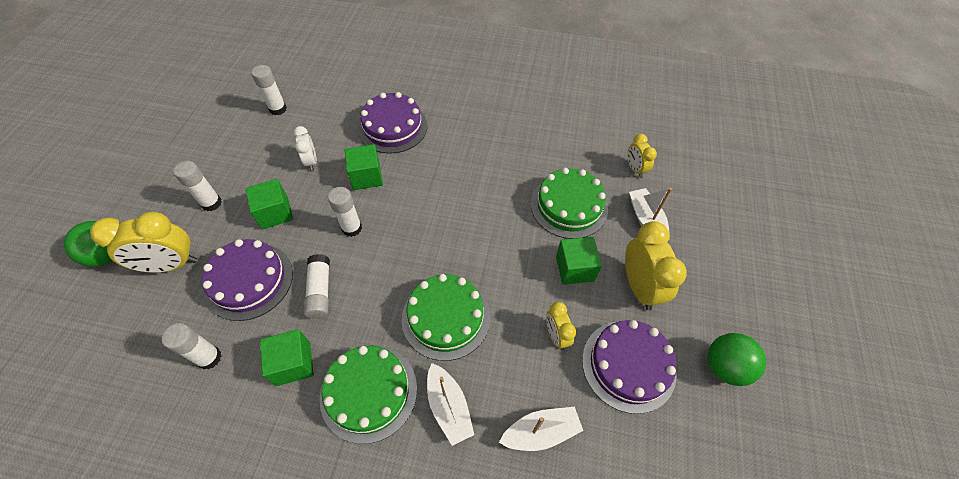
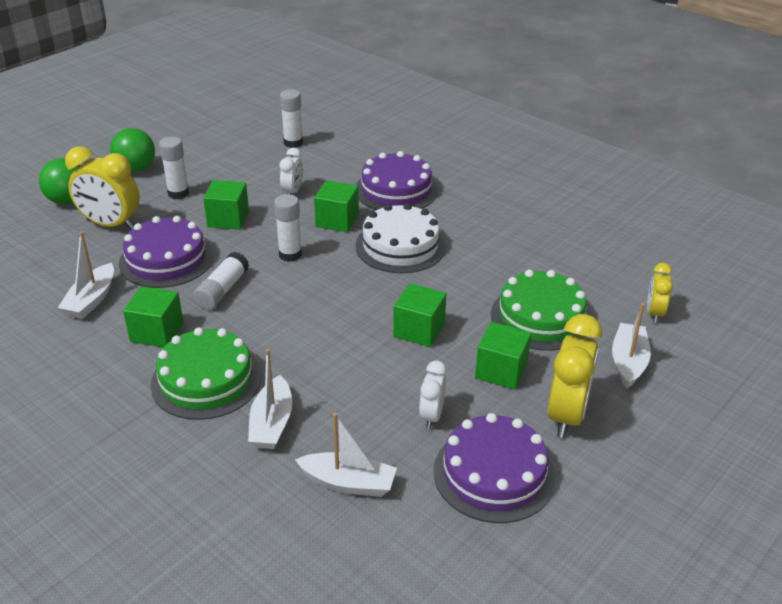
camera: 30 degrees right, 20 degrees down
white glue stick [162,323,221,370] -> white boat [58,231,114,319]
green cake [402,274,490,361] -> none
yellow clock [546,302,576,350] -> white clock [419,361,447,429]
green ball [708,333,766,386] -> green ball moved to [110,128,155,172]
none -> white cake [355,203,446,273]
none -> green cube [393,283,447,347]

